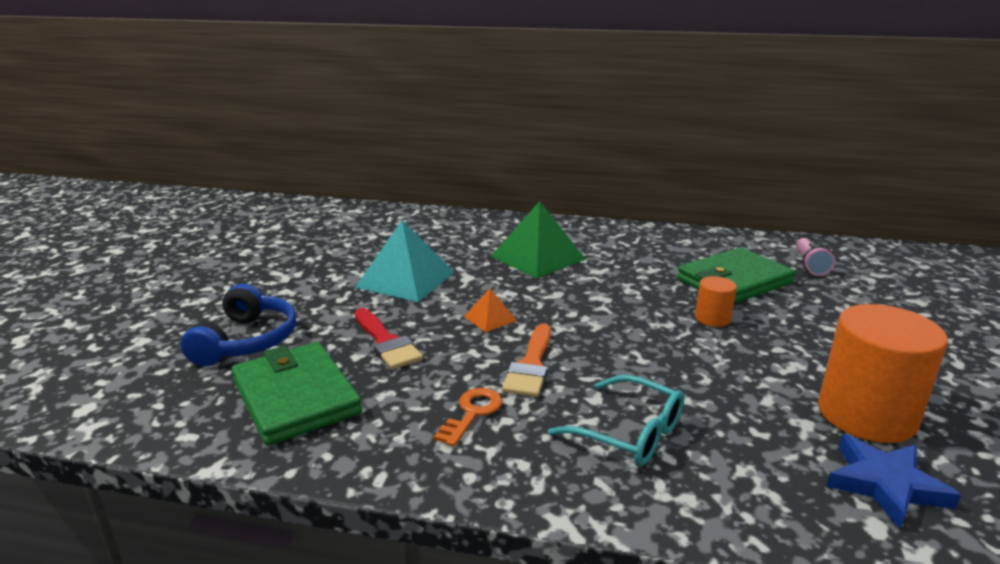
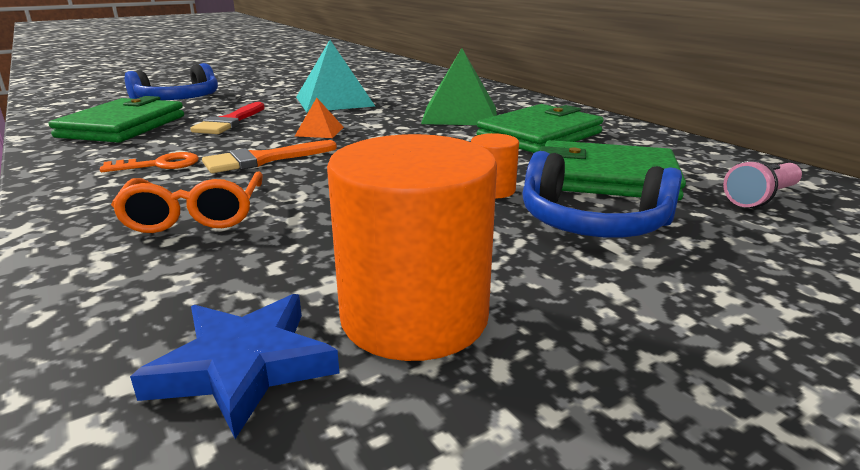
camera: 45 degrees right, 0 degrees up
turquoise glasses [548,375,684,466] -> orange glasses [111,172,263,233]
none -> green wallet [476,104,603,153]
none -> blue headphones [522,151,682,238]

